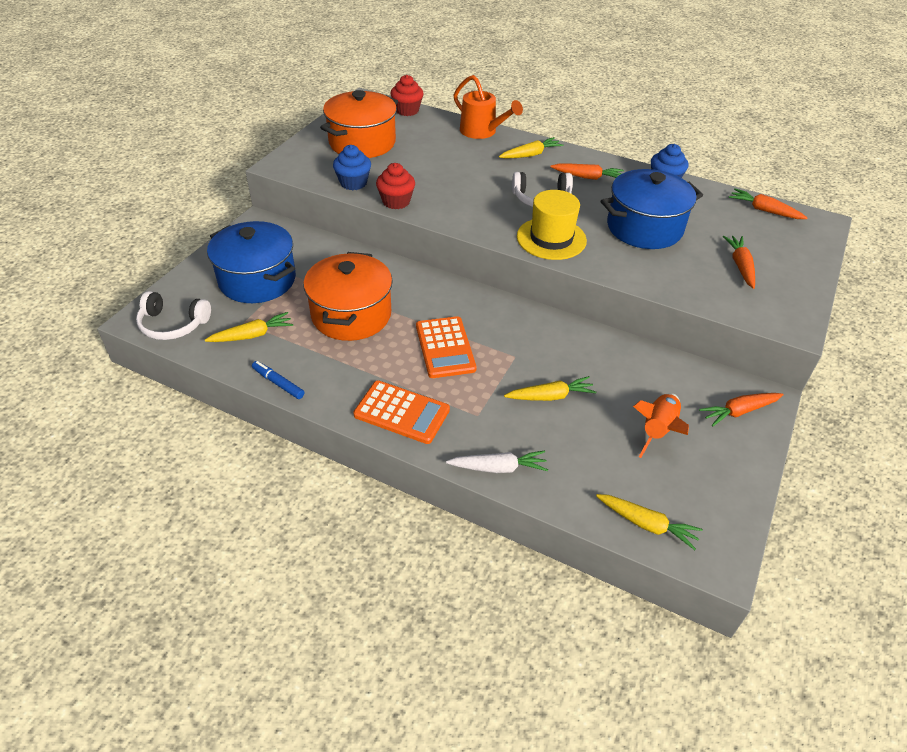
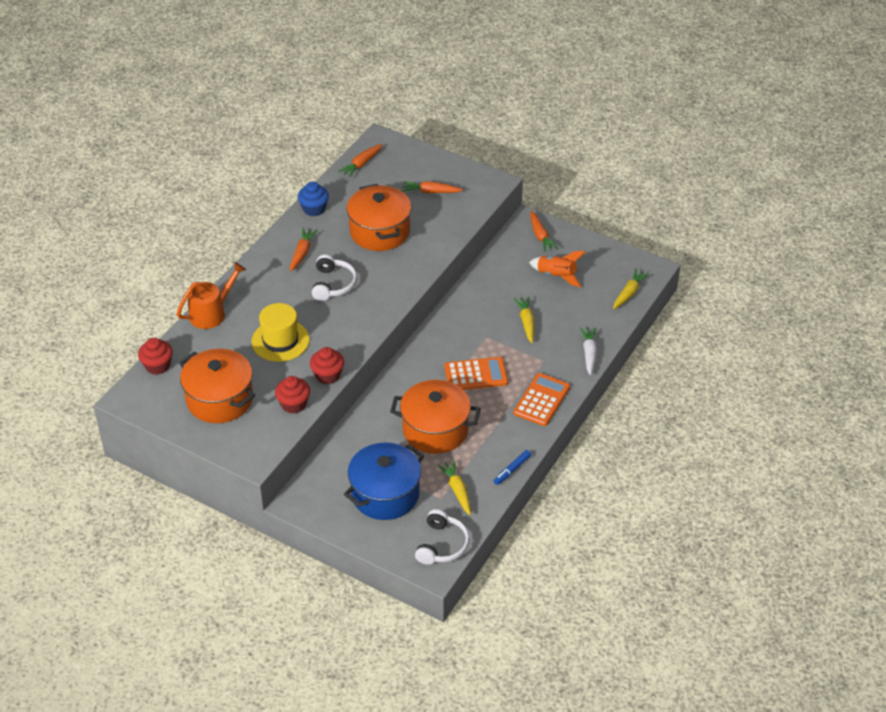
camera: 85 degrees left, 0 degrees up
blue cupcake [333,145,371,190] -> red cupcake [275,376,310,414]
yellow carrot [499,137,564,159] -> none
yellow hat [517,190,587,260] -> yellow hat moved to [251,303,310,362]
blue pot [601,169,703,249] -> orange pot [347,184,411,251]

